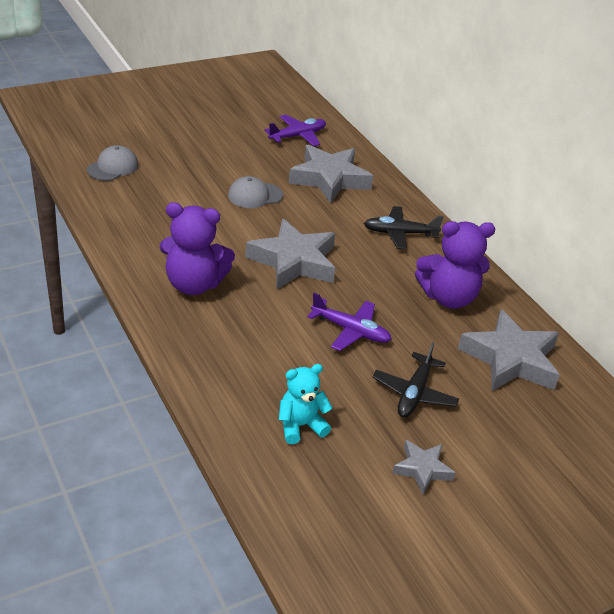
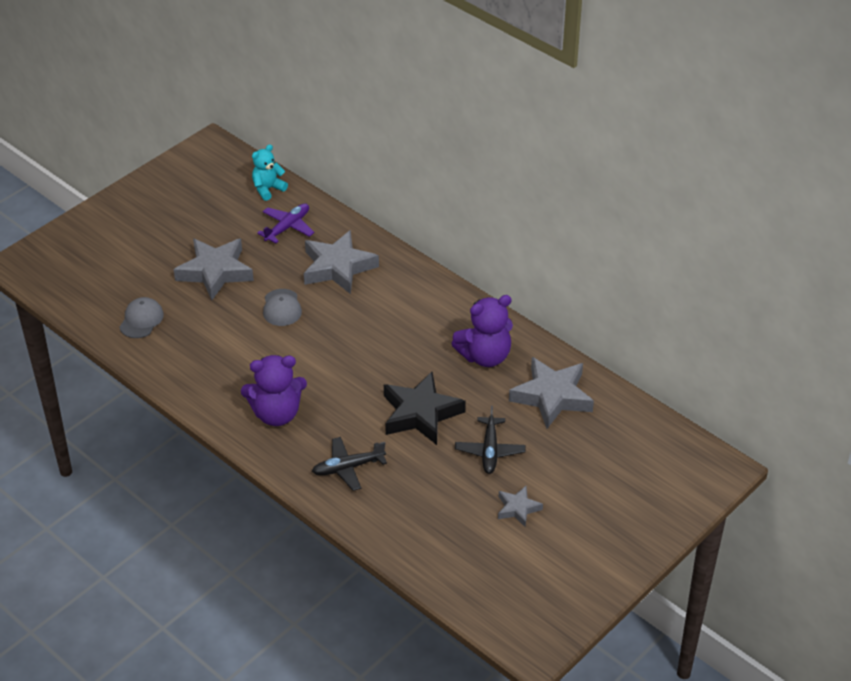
camera: 15 degrees left, 5 degrees up
grey cap [228,176,283,208] -> grey cap turned 60 degrees counterclockwise [263,289,302,326]
grey star [245,218,335,289] -> grey star moved to [174,239,254,300]
turquoise teddy bear [279,364,333,444] -> turquoise teddy bear moved to [252,144,288,201]
purple plane [307,293,392,351] -> black star [384,372,466,445]
black plane [364,206,444,250] -> black plane moved to [312,437,387,491]

